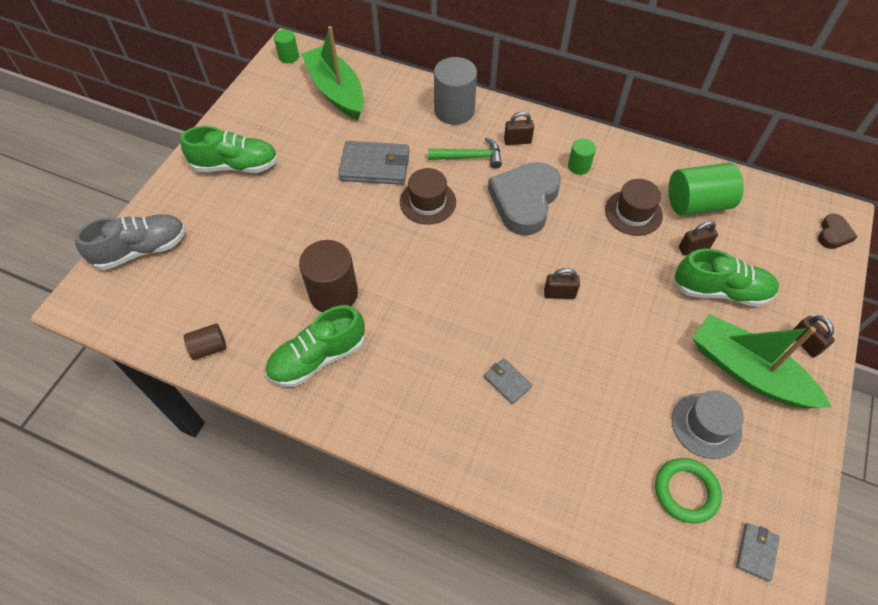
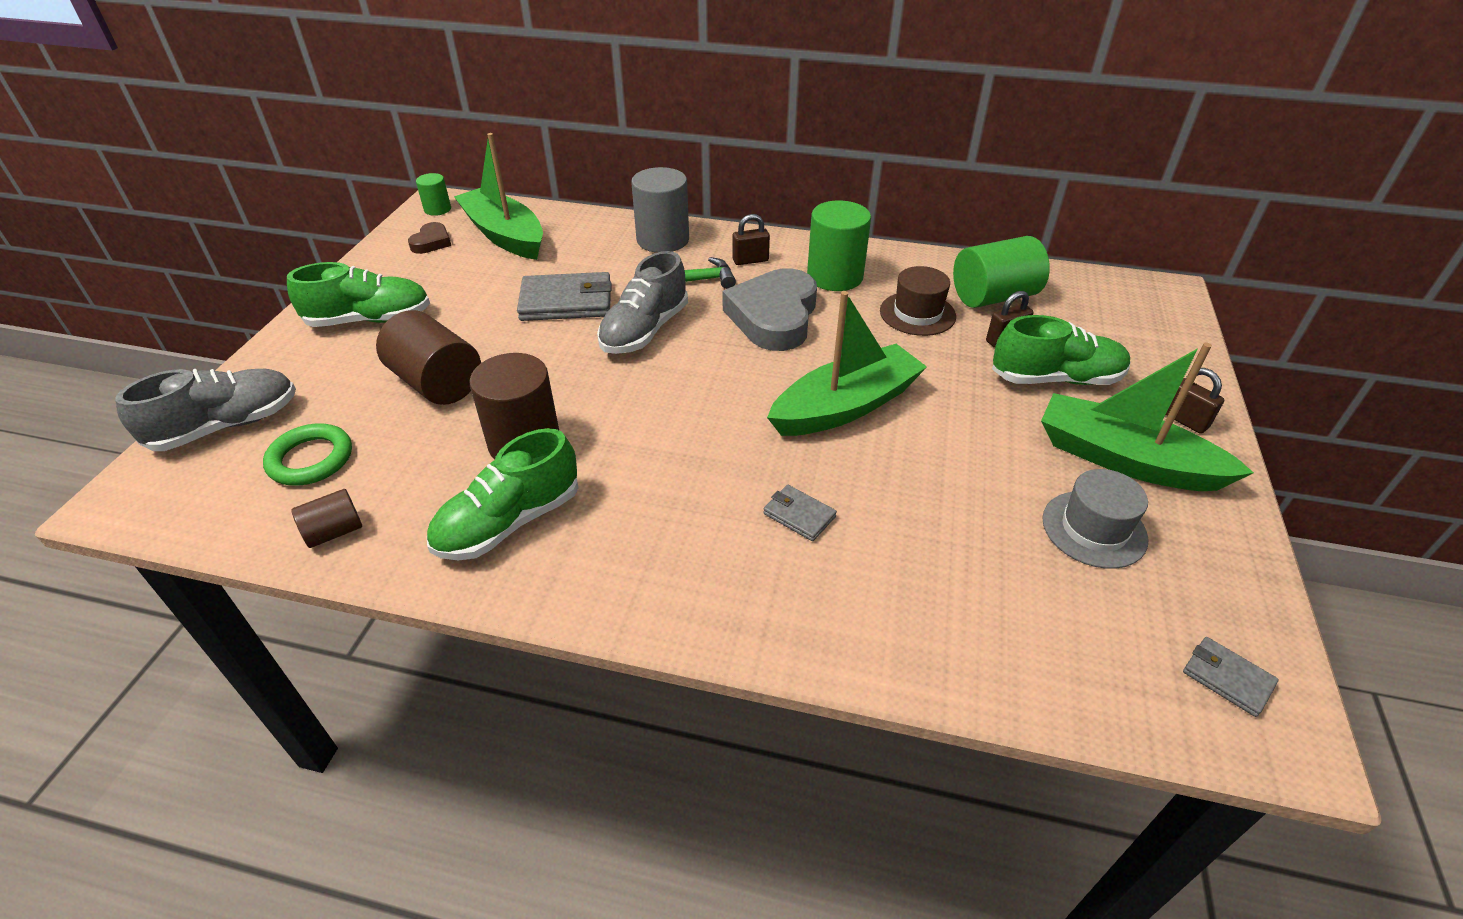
camera: 10 degrees left, 15 degrees down
brown hat [400,168,456,225] -> grey shoe [597,251,688,354]
brown padlock [544,268,580,299] -> green boat [767,291,927,436]
green cylinder [568,138,596,175] -> green cylinder [807,200,871,291], size x1.89
green ring [655,458,722,524] -> green ring moved to [263,424,352,485]
grey wallet [736,523,780,582] -> grey wallet turned 60 degrees counterclockwise [1183,637,1279,717]
brown heart [818,214,858,249] -> brown heart moved to [408,222,451,254]
none -> brown cylinder [376,310,481,405]

